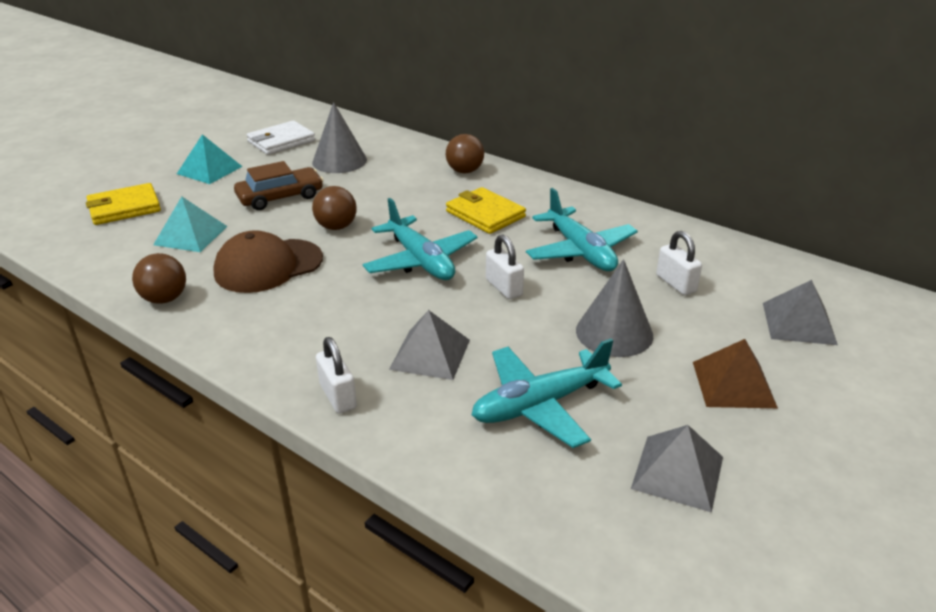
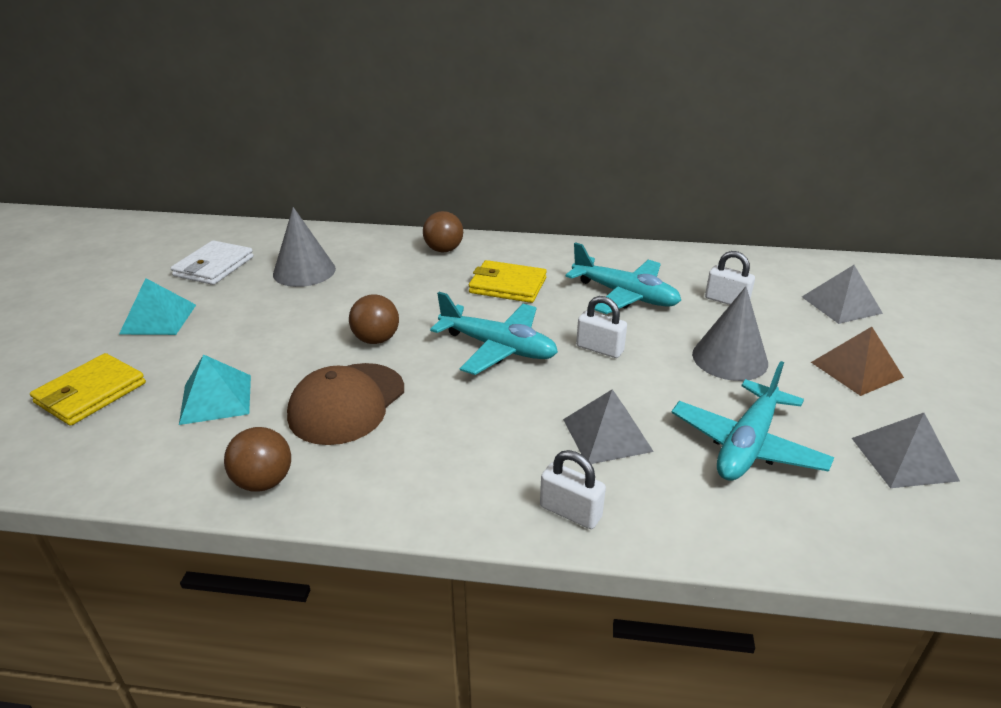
camera: 30 degrees left, 0 degrees up
brown car [234,161,323,210] -> none

